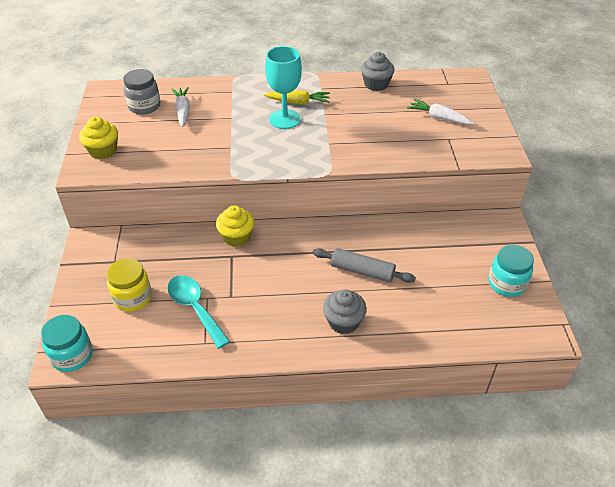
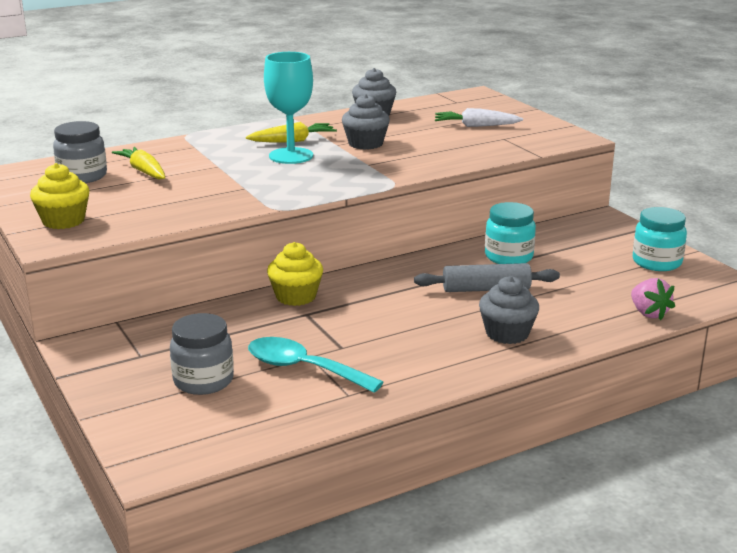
camera: 25 degrees left, 20 degrees down
turquoise jar [41,315,93,372] -> turquoise jar moved to [485,202,536,264]
yellow jar [107,258,152,312] -> grey jar [170,313,234,395]
white carrot [171,87,190,127] -> yellow carrot [112,147,165,179]
none -> grey cupcake [342,94,390,150]
none -> pink strawberry [631,278,675,320]

